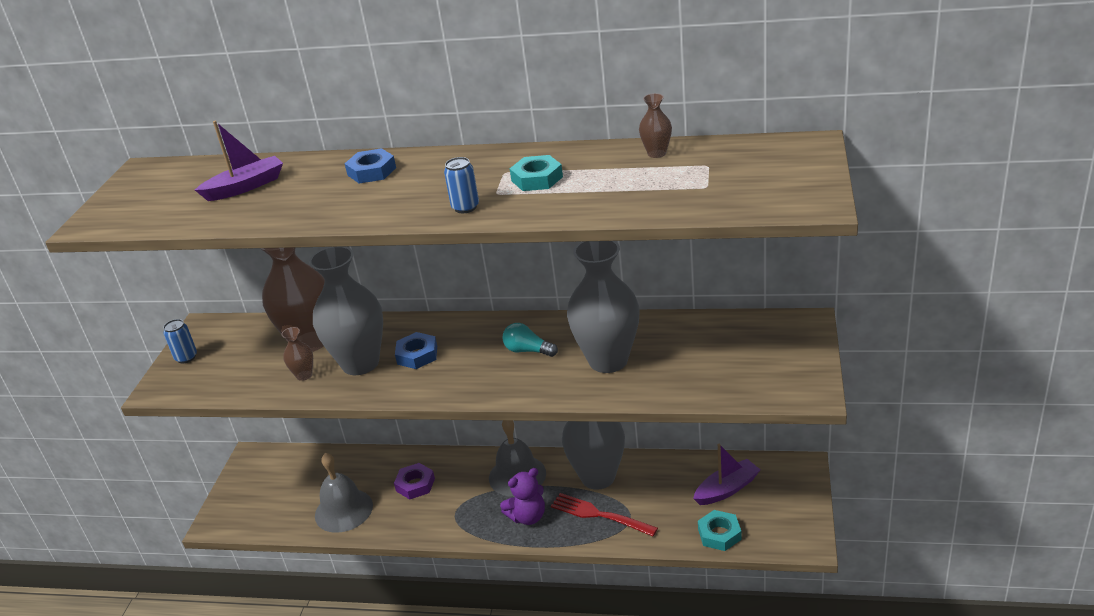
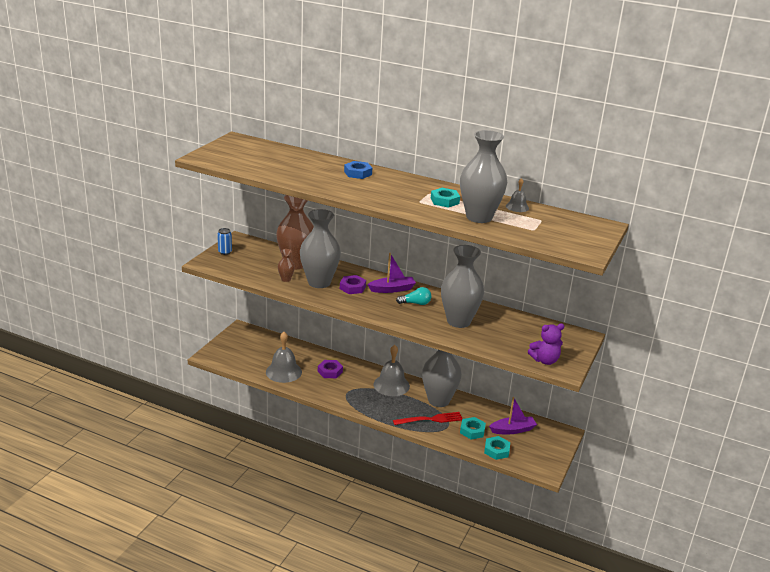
camera: 10 degrees right, 5 degrees down
purple boat [195,121,283,201] -> purple boat moved to [367,253,416,293]
blue nut [395,332,437,369] -> purple nut [340,275,366,294]
blue can [444,157,479,213] -> none
purple teddy bear [500,468,545,525] -> purple teddy bear moved to [528,324,564,365]
turquoise light bulb [503,323,558,357] -> turquoise light bulb turned 135 degrees clockwise [396,287,431,305]
red fork [551,493,658,536] -> red fork turned 120 degrees clockwise [393,412,463,425]
brown vase [639,93,672,158] -> grey bell [506,178,529,212]
none -> grey vase [460,130,507,223]
none -> turquoise nut [460,417,486,439]

